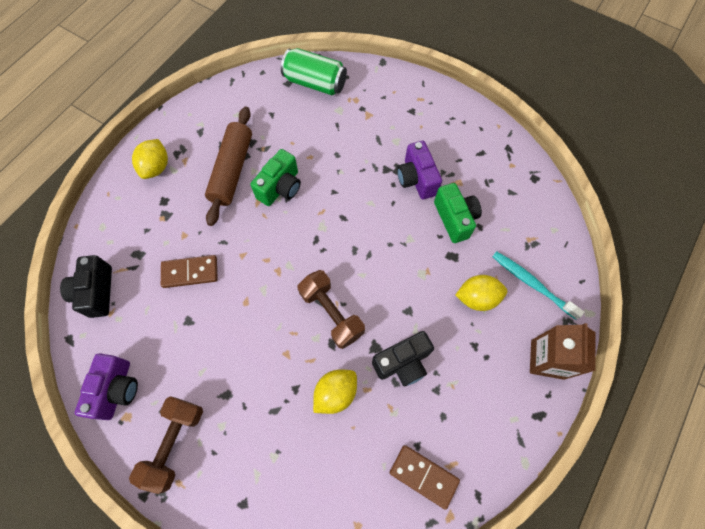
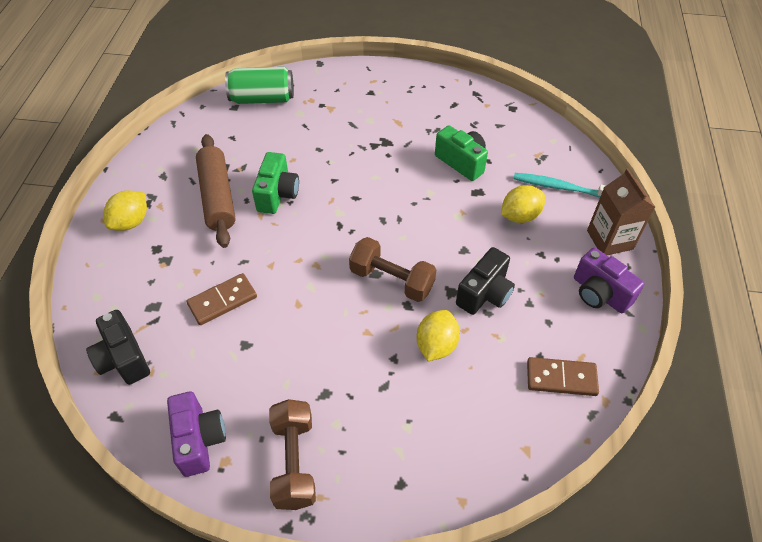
camera: 25 degrees left, 15 degrees down
yellow lemon [132,139,168,179] -> yellow lemon turned 45 degrees clockwise [104,190,147,231]
purple camera [397,141,442,200] -> purple camera moved to [574,248,645,313]

